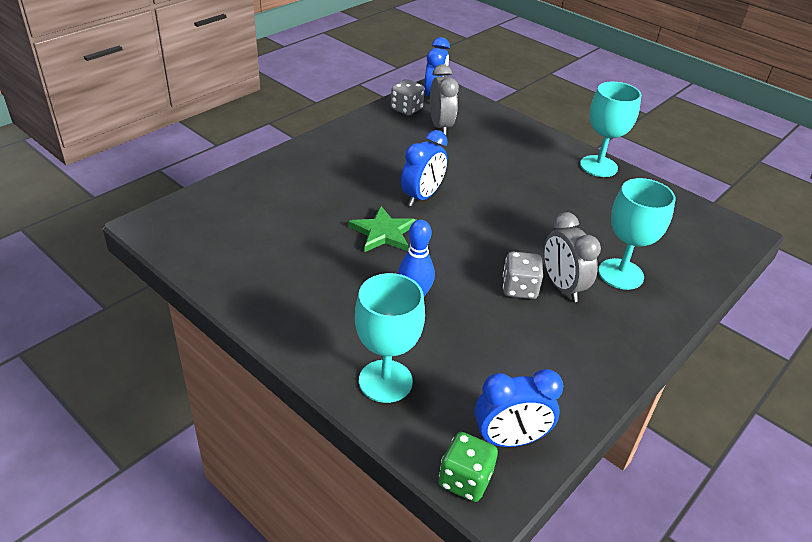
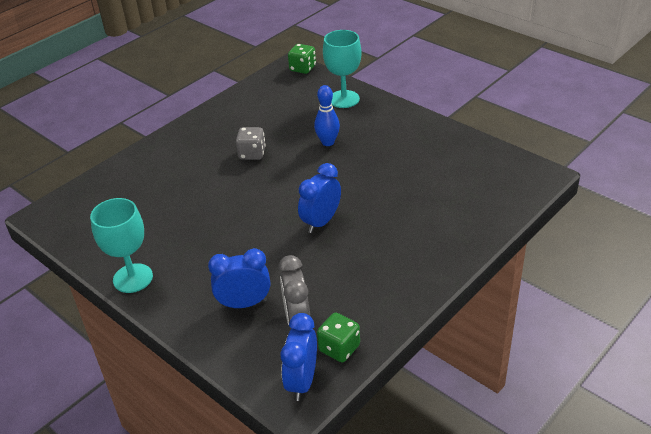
camera: 175 degrees left, 0 degrees up
green star [349,206,416,252] -> none
grey dice [391,79,425,115] -> green dice [317,312,360,362]
blue clock [475,369,564,447] -> blue clock moved to [208,248,270,308]
grey clock [544,212,601,302] -> none
turquoise goblet [598,178,675,290] -> none

